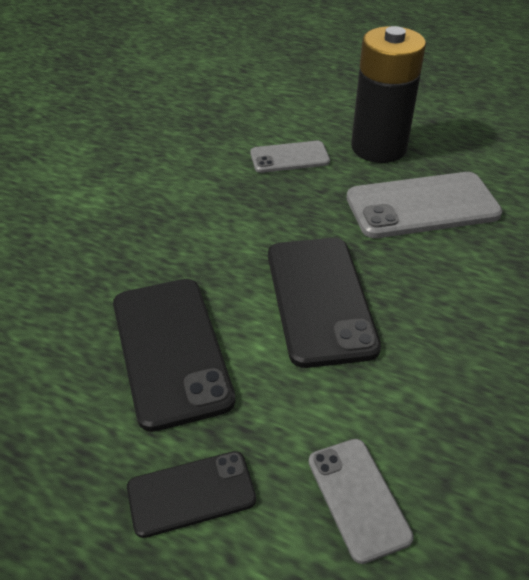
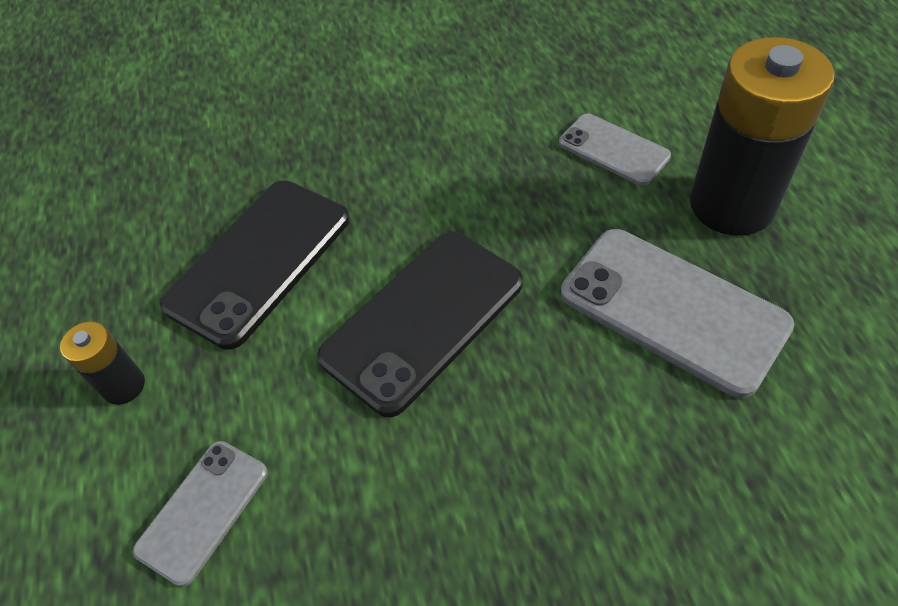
camera: 55 degrees right, 10 degrees up
black phone [127,451,256,538] -> black battery [60,321,145,405]

